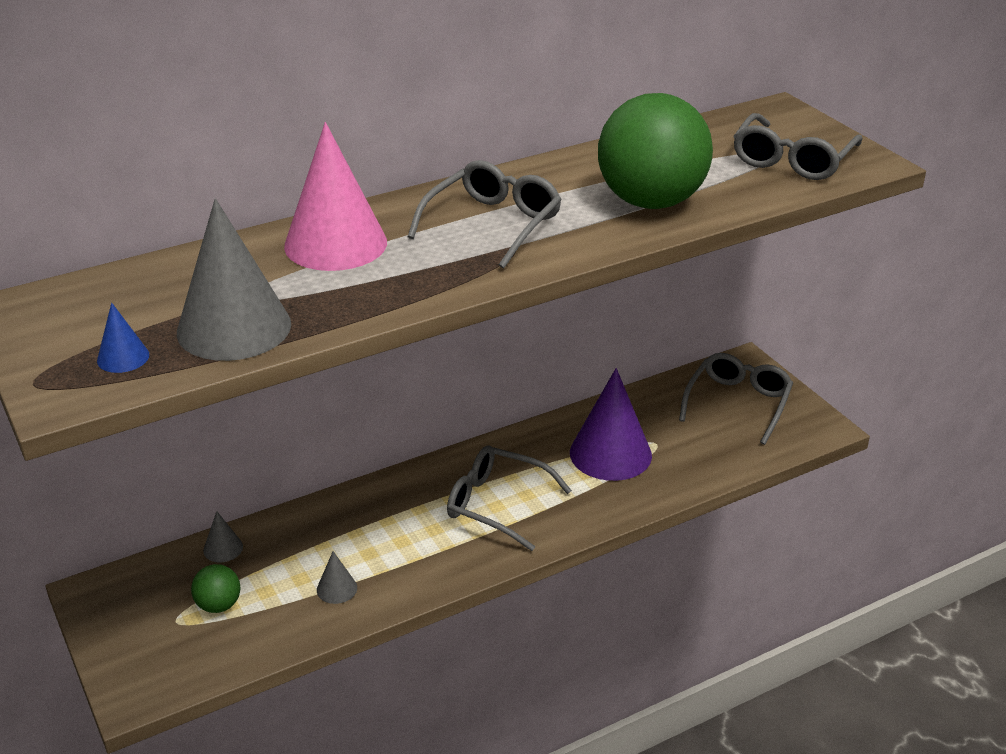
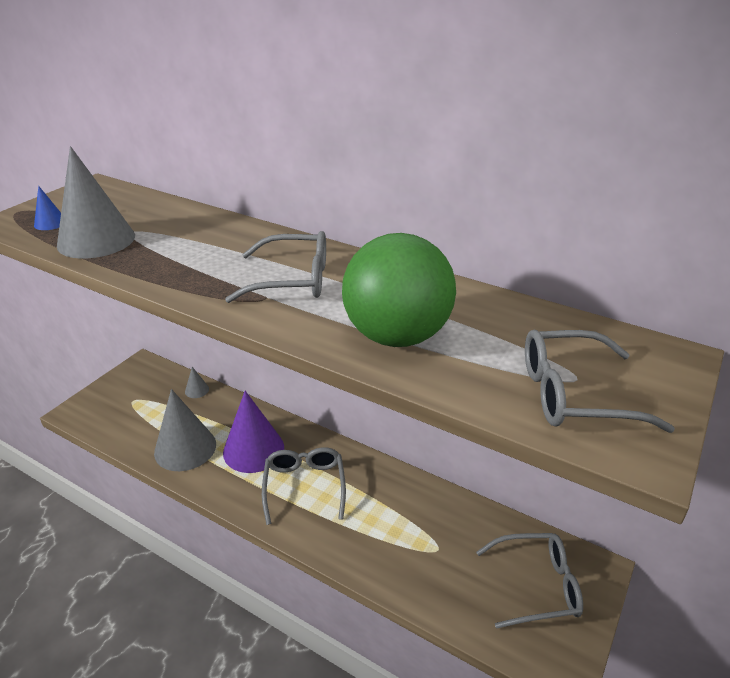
camera: 60 degrees right, 0 degrees up
green ball [191,564,240,613] -> none
pink cone [284,122,387,271] -> none
grey cone [317,551,357,604] -> grey cone [154,389,216,471], size x2.29
purple cone [570,368,652,481] -> purple cone moved to [223,391,284,473]

